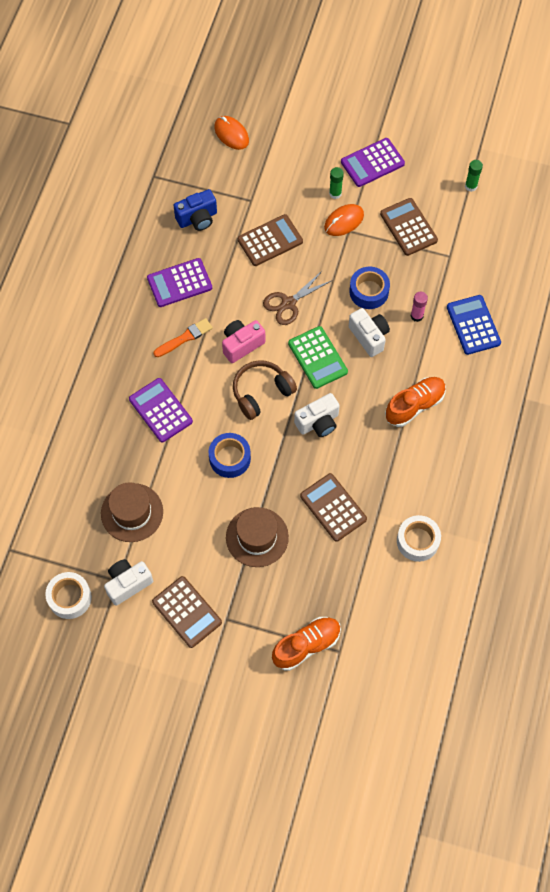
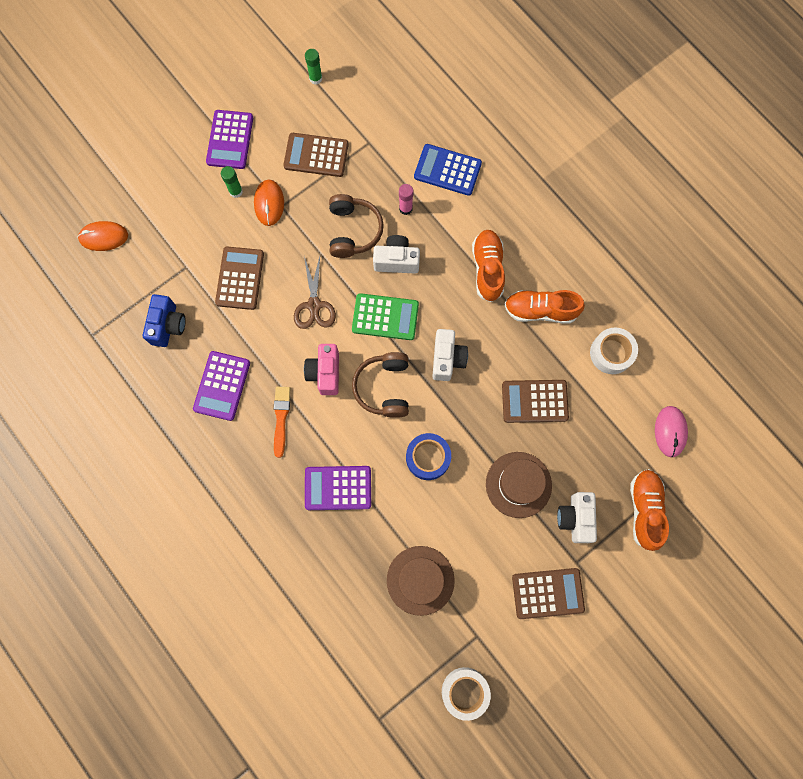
camera: 55 degrees left, 10 degrees up
white camera [104,559,153,606] -> white camera moved to [557,492,597,543]
blue tape [349,267,390,309] -> brown headphones [329,194,384,258]
none -> orange shoe [505,290,585,324]
none -> pink mouse [655,406,688,458]

